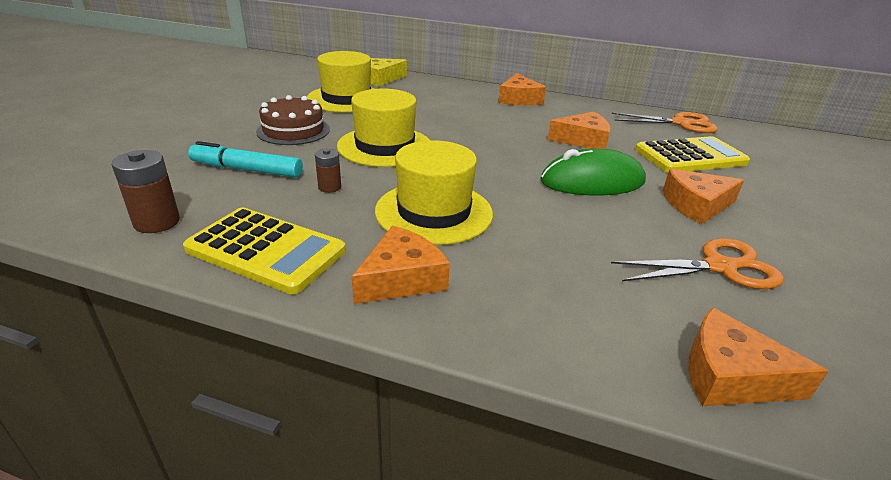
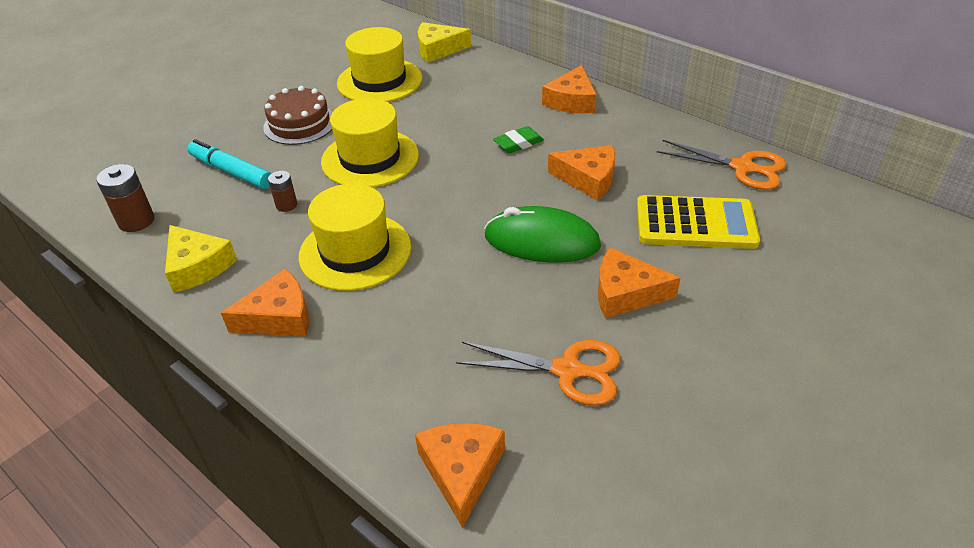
camera: 25 degrees right, 10 degrees up
yellow calculator [183,207,346,294] -> yellow cheese [165,225,237,293]
orange cheese [688,307,829,406] -> orange cheese turned 45 degrees clockwise [415,423,505,528]
none -> green eraser [493,126,544,153]

